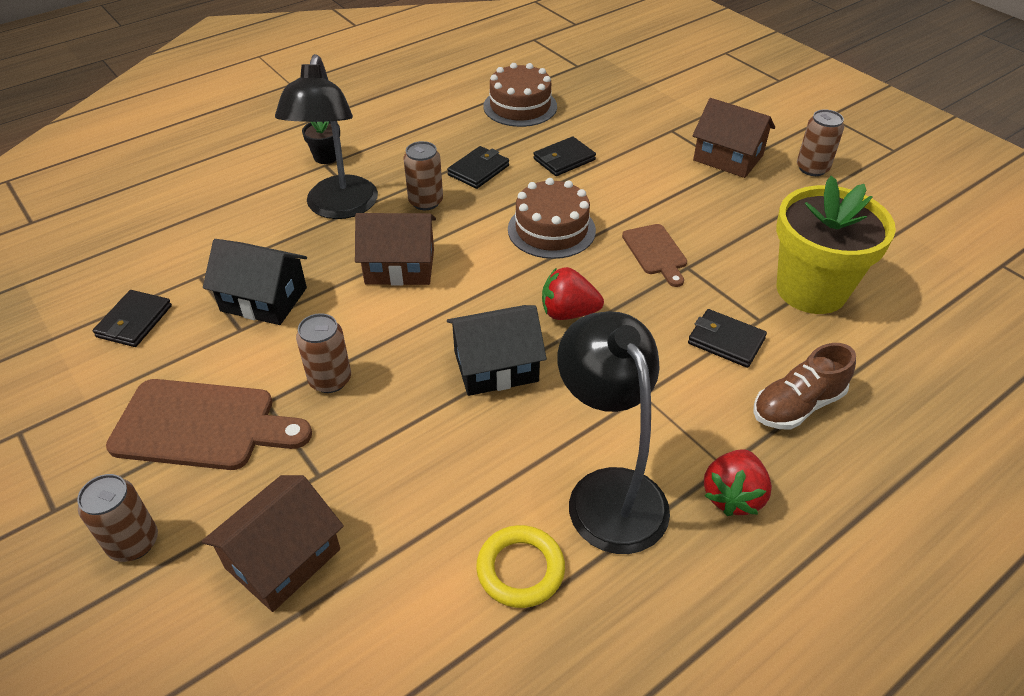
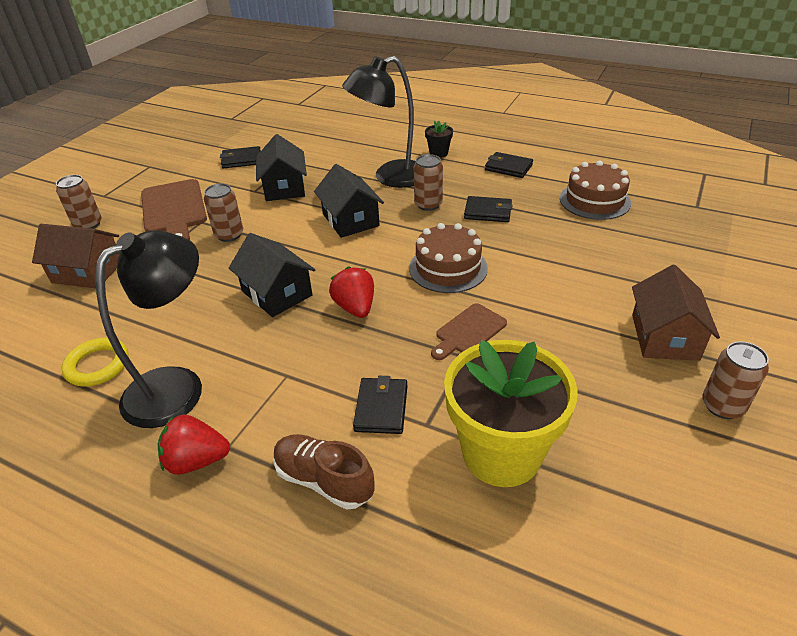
camera: 65 degrees right, 5 degrees down
brown house [355,213,436,286] -> black house [314,164,384,238]
black wallet [533,137,596,176] -> black wallet moved to [485,152,533,178]

